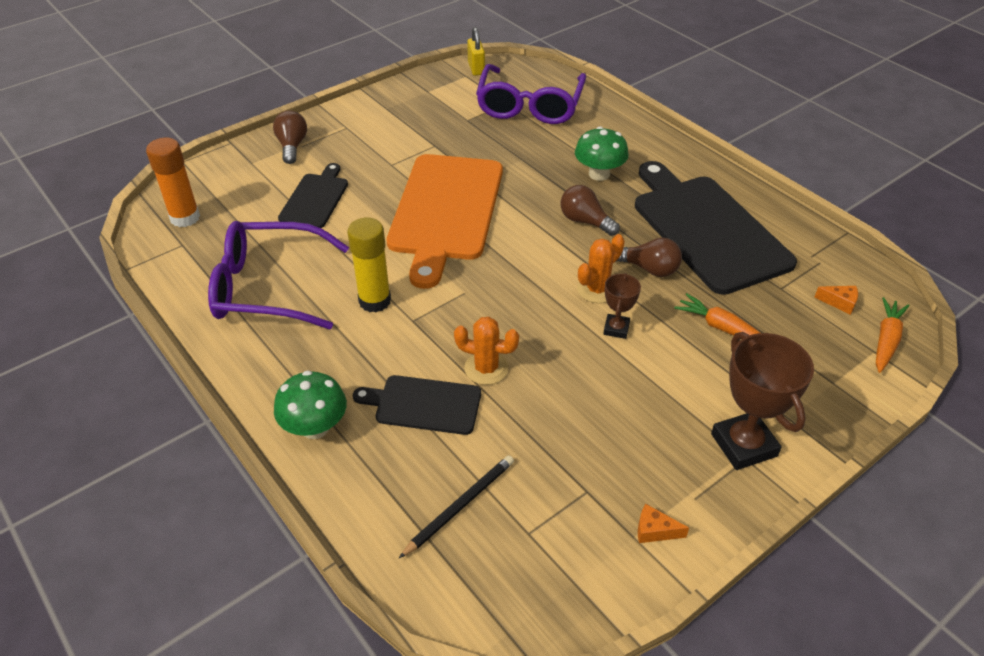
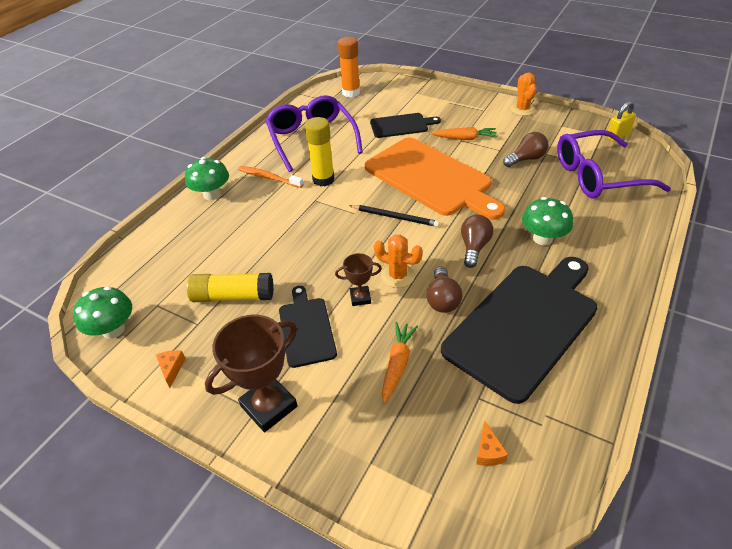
camera: 70 degrees right, 0 degrees up
brown light bulb [273,111,307,164] -> brown light bulb moved to [503,132,548,167]
black cutting board [353,375,481,435] -> black cutting board moved to [279,286,337,368]
orange cutting board [387,154,503,289] -> orange cutting board turned 120 degrees counterclockwise [365,137,505,220]
black pencil [399,455,514,558] -> black pencil moved to [349,205,440,227]
orange cactus [454,317,519,385] -> orange cactus moved to [510,73,537,116]
orange carrot [876,297,910,373] -> orange carrot moved to [431,127,497,140]
none -> green mushroom [73,286,132,339]
none -> yellow glue stick [187,273,274,302]
none -> orange toothbrush [238,166,303,188]

